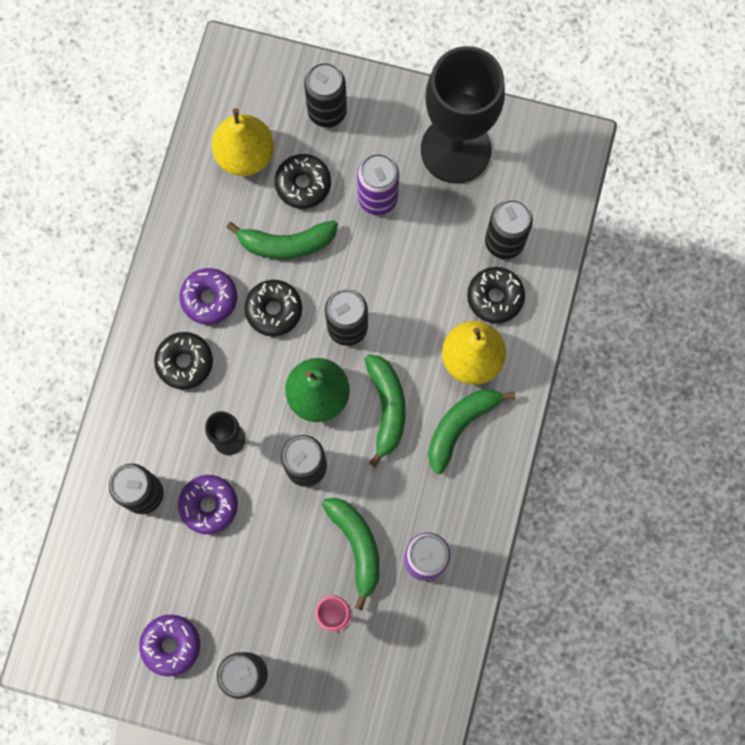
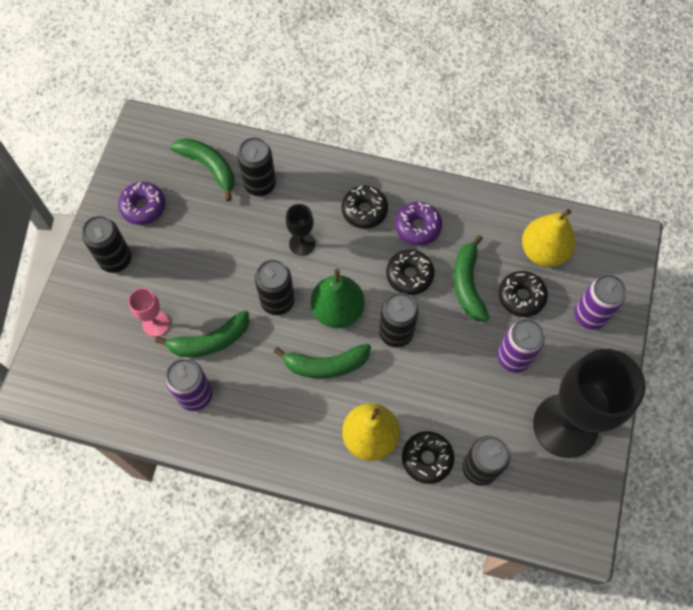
camera: 90 degrees right, 10 degrees down
purple donut [178,475,238,534] -> none
black can [304,62,347,128] -> purple can [574,274,626,330]
green banana [428,389,516,474] -> green banana moved to [170,138,235,201]

